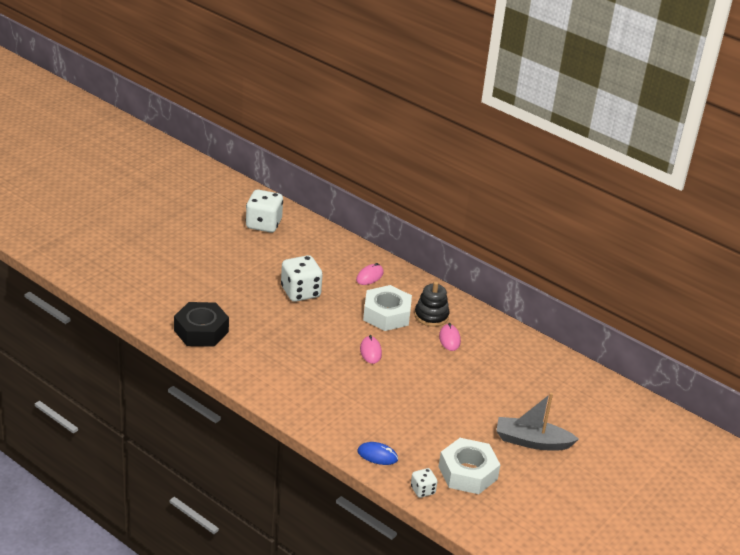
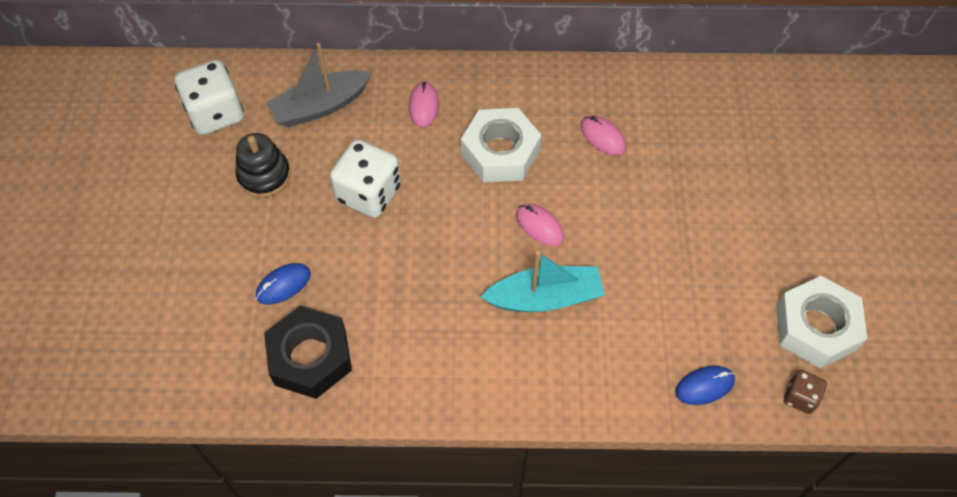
camera: 35 degrees left, 25 degrees up
white dice [411,468,438,498] -> brown dice [784,370,827,414]
black stacking toy [414,281,449,327] -> black stacking toy moved to [236,133,291,198]
grey boat [496,393,579,450] -> grey boat moved to [266,43,372,127]
none -> blue mouse [256,263,311,305]
none -> turquoise boat [481,251,605,312]

